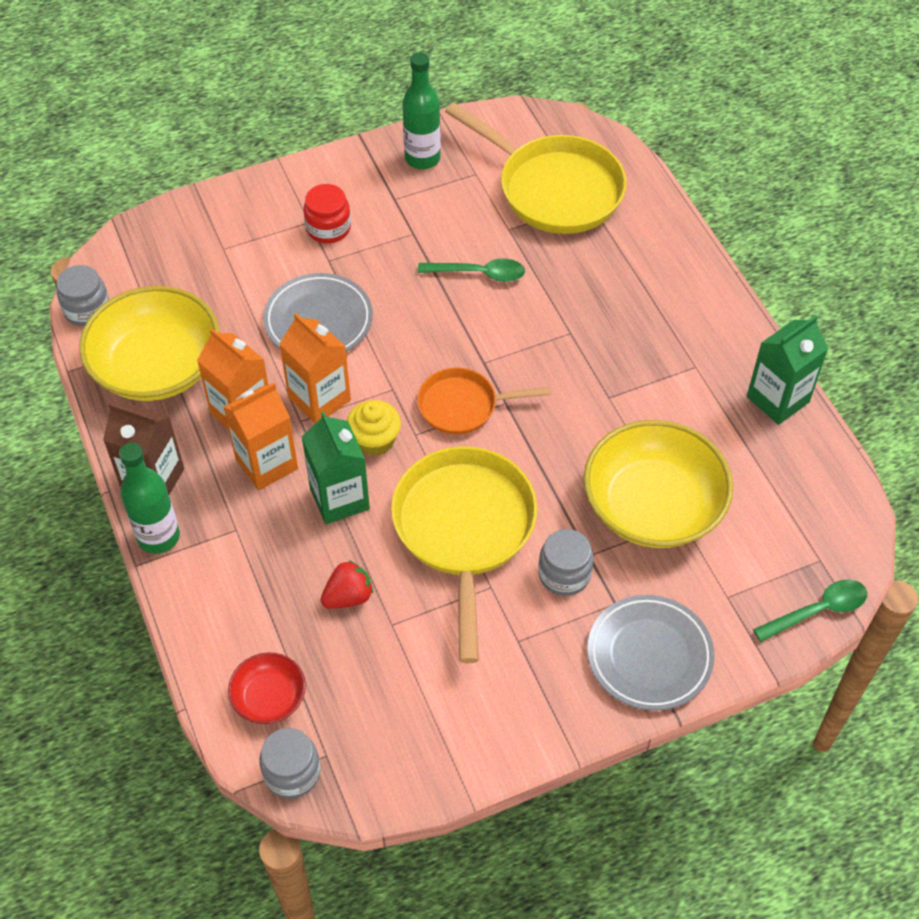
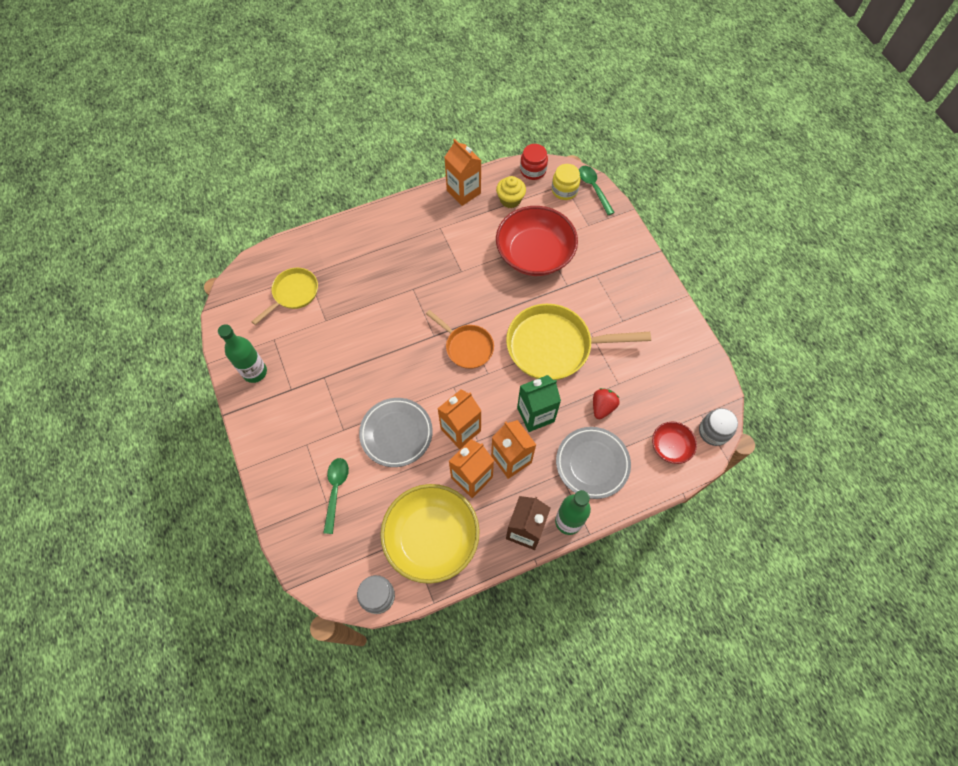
camera: 90 degrees left, 10 degrees up
red jar [304,184,351,243] -> red jar moved to [520,144,548,180]
red strawberry [321,560,373,609] -> red strawberry turned 60 degrees clockwise [593,388,620,419]
yellow cupcake [347,400,401,456] -> yellow cupcake moved to [496,176,526,208]
orange pan [417,367,550,435] -> orange pan turned 45 degrees counterclockwise [426,310,494,369]
green spoon [418,259,525,282] -> green spoon moved to [323,458,349,534]
yellow pan [445,103,627,234] -> yellow pan [251,268,318,325], size x0.57
grey jar [538,529,594,596] -> none
yellow bowl [584,420,733,548] -> red bowl [496,206,578,276]
grey plate [587,595,714,711] -> grey plate moved to [556,427,631,499]
green carton [747,315,828,425] -> orange carton [445,139,481,206]
none -> yellow jar [552,164,580,200]

